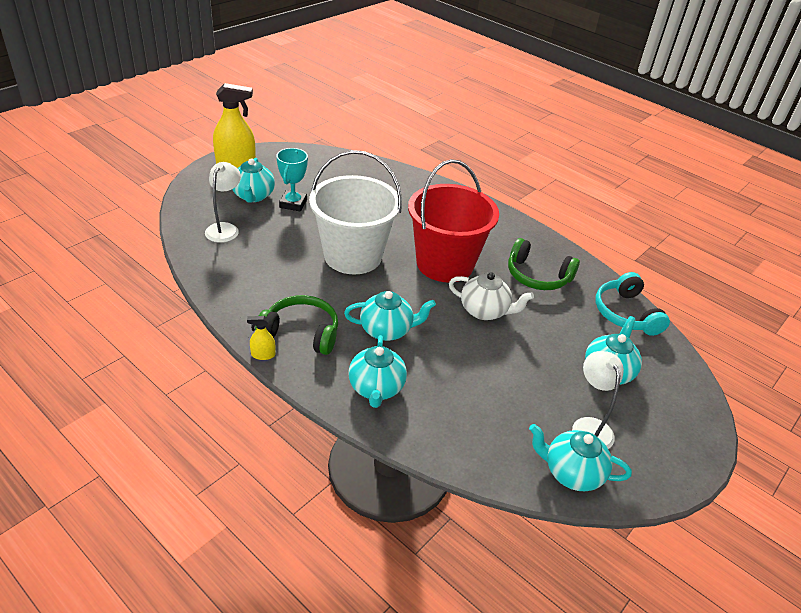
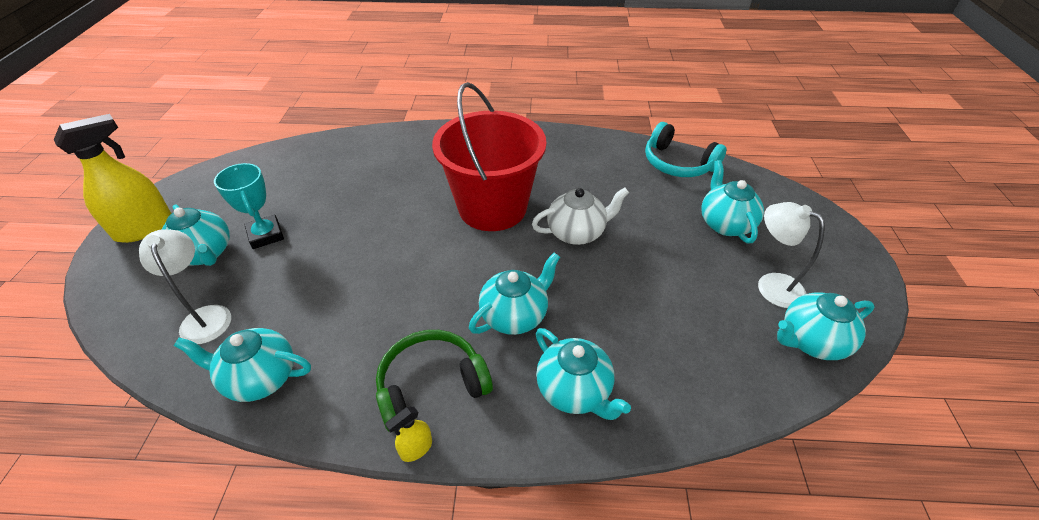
camera: 35 degrees left, 5 degrees up
white bucket [309,150,402,275] -> none
green headphones [508,238,580,290] -> none
none -> turquoise teapot [174,328,311,402]

